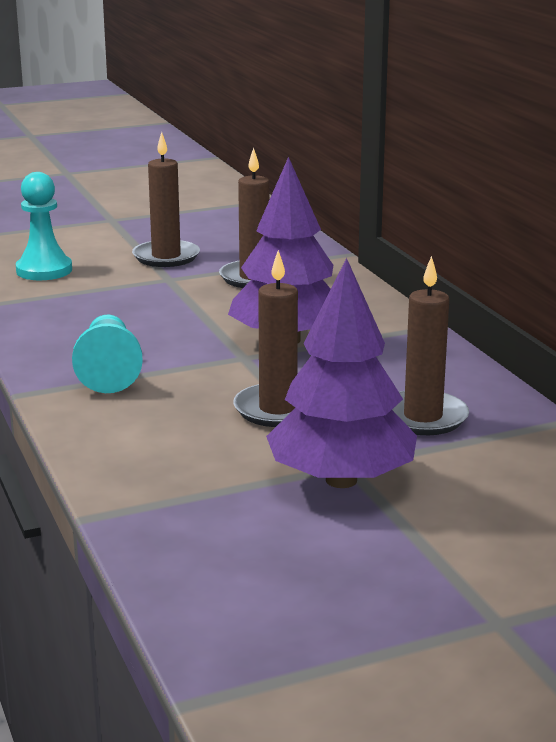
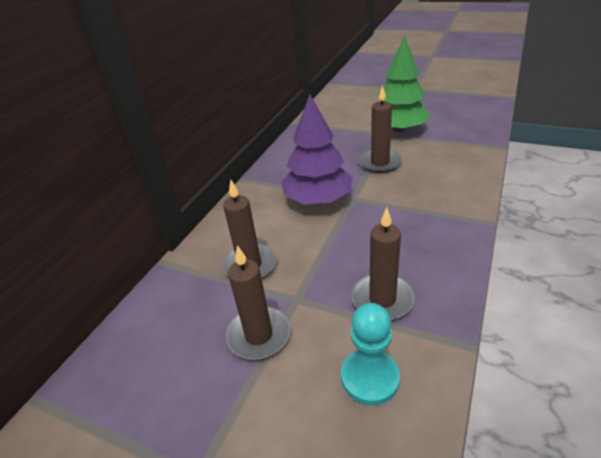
camera: 130 degrees left, 15 degrees up
turquoise pawn [72,315,143,393] -> none
purple tree [266,258,417,488] -> green tree [370,36,431,133]
brown candle [392,256,469,435] -> brown candle moved to [351,208,415,320]

